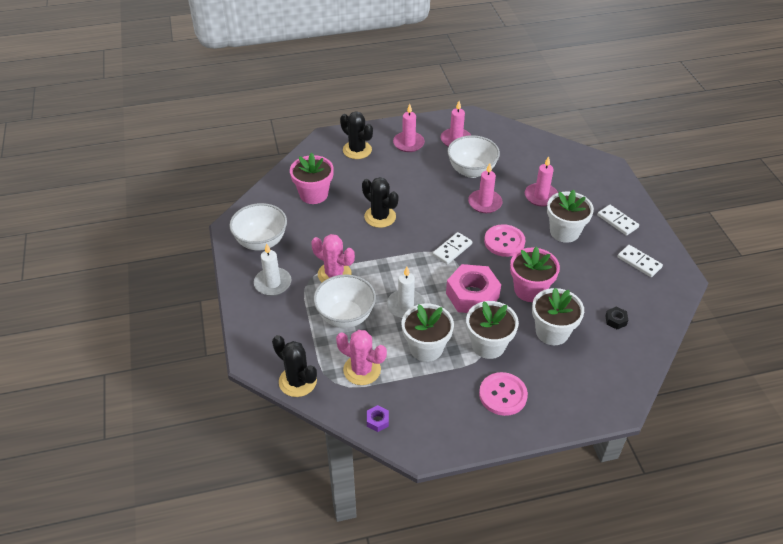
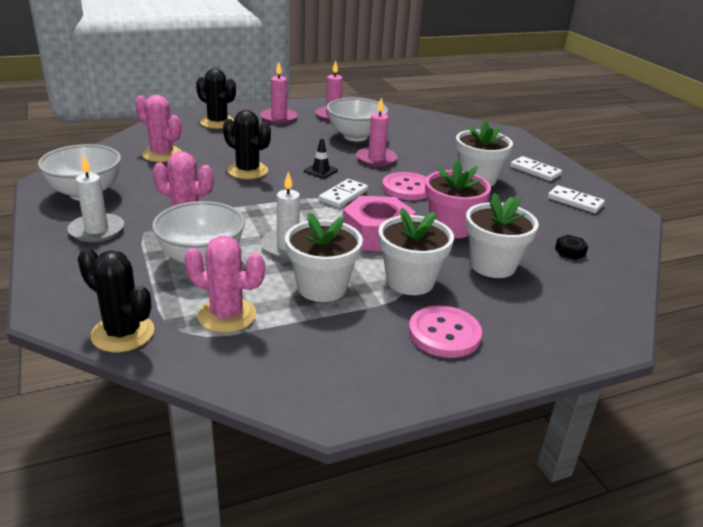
camera: 10 degrees left, 15 degrees down
pink flower pot [290,152,334,204] -> pink cactus [135,95,181,162]
purple nut [367,405,389,432] -> none
pink candle [525,156,558,207] -> none
none -> black traffic cone [304,138,338,178]

